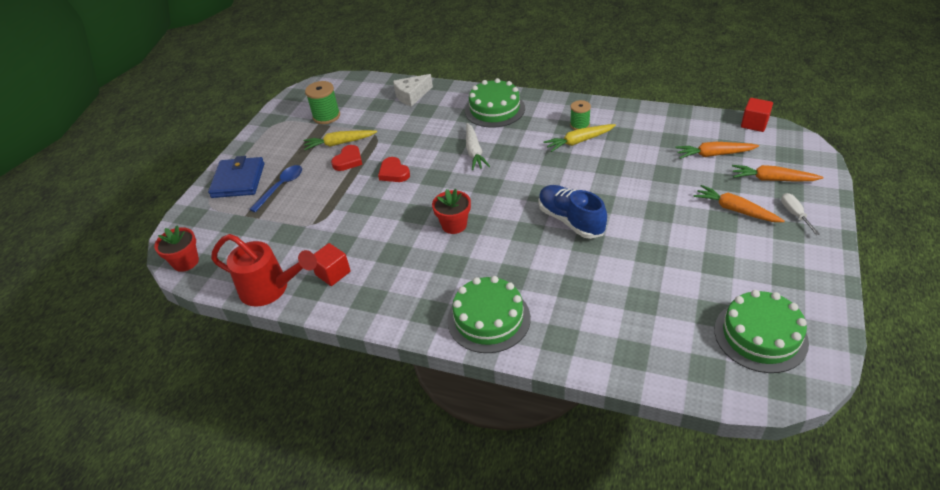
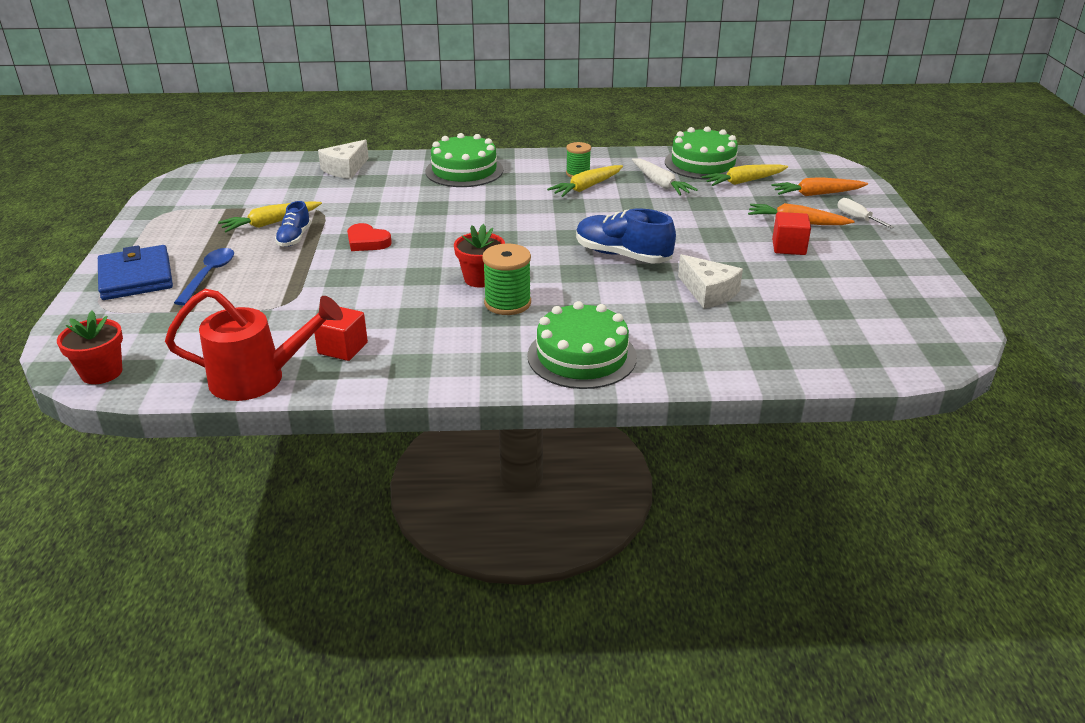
camera: 25 degrees left, 10 degrees down
green spool [305,81,340,124] -> green spool moved to [482,244,531,315]
red heart [331,145,362,171] -> blue shoe [275,201,311,247]
white carrot [466,123,490,170] -> white carrot moved to [632,158,698,196]
orange carrot [675,142,759,159] -> yellow carrot [701,164,788,186]
green cake [714,290,809,373] -> green cake moved to [665,126,742,180]
red cube [741,98,773,132] -> red cube moved to [772,212,811,255]
none -> white cheese [678,254,743,308]

